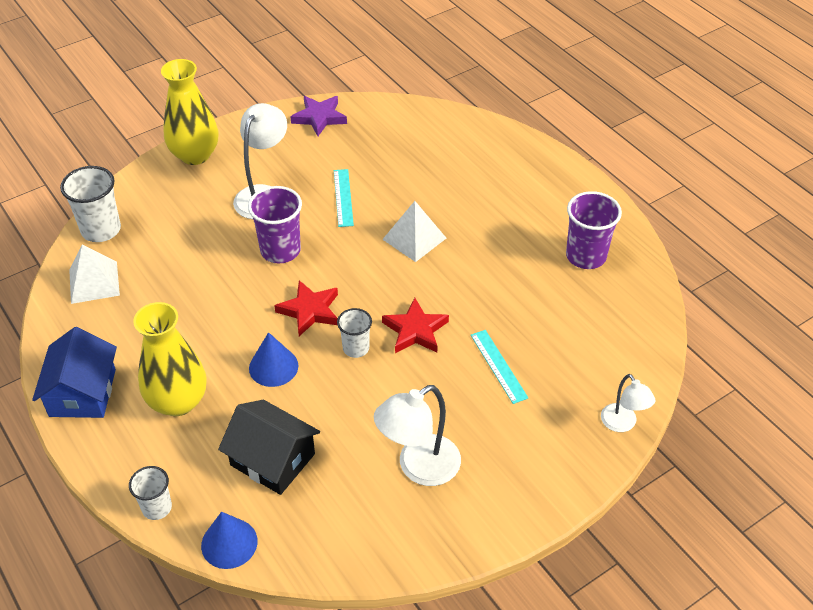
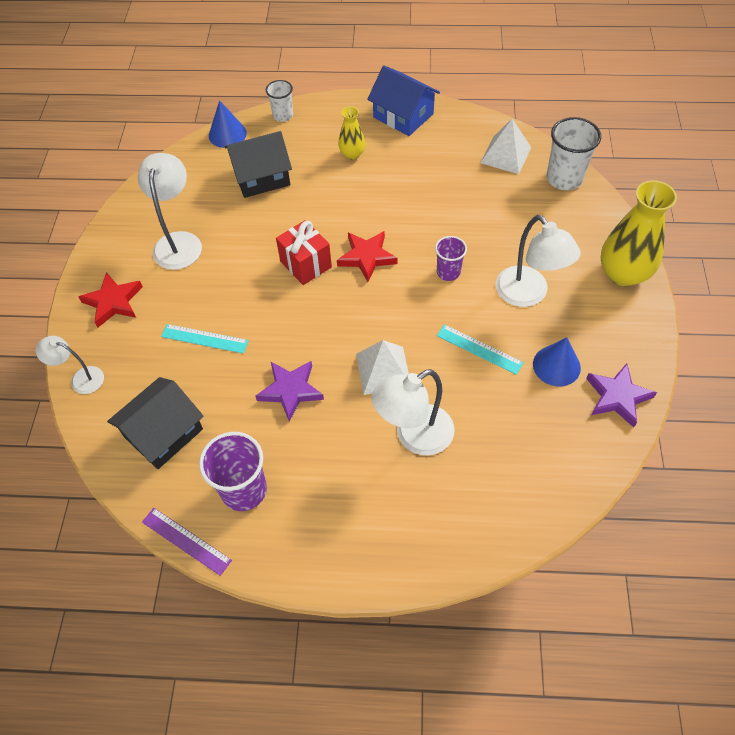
camera: 130 degrees right, 10 degrees up
yellow vase [133,302,207,416] -> yellow vase [338,106,365,160], size x0.53
purple cup [248,186,302,263] -> purple cup [435,236,467,281], size x0.61
blue cone [249,332,298,387] -> blue cone moved to [533,337,581,387]
white cup [337,308,372,358] -> red gift [276,220,332,285]
red star [382,298,449,353] -> red star moved to [78,272,143,327]
none -> black house [107,377,203,469]
none -> purple ruler [142,508,232,576]
none -> purple star [255,361,324,422]
none -> white lamp [372,369,454,455]

